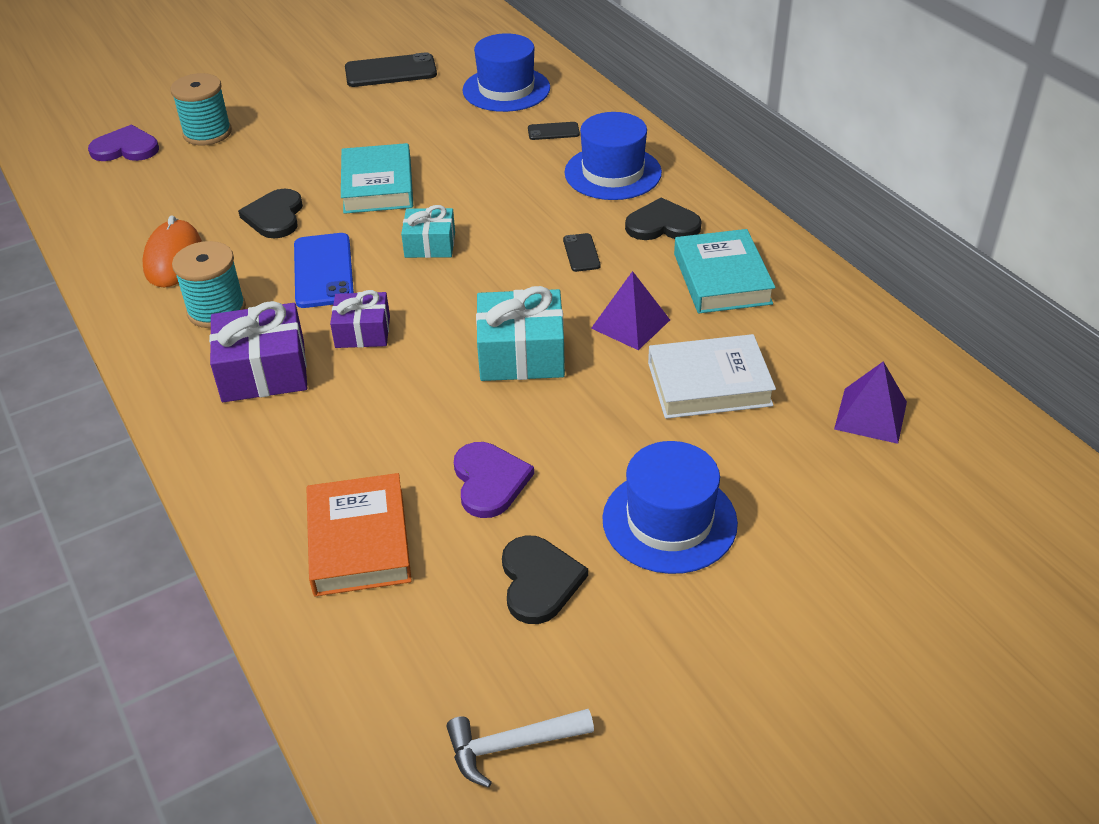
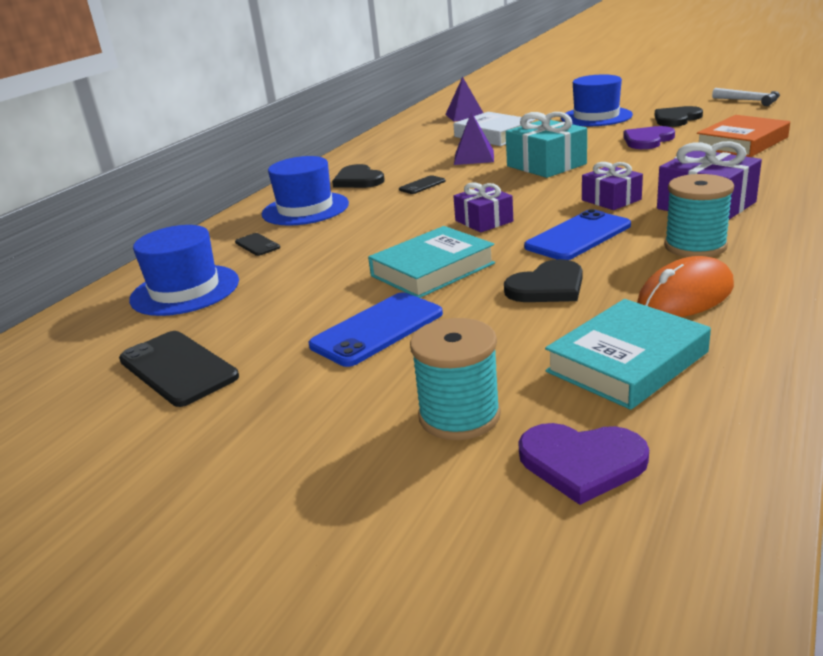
camera: 120 degrees left, 15 degrees down
purple heart [88,125,159,161] -> purple heart turned 45 degrees counterclockwise [518,423,649,505]
turquoise gift [401,205,455,258] -> purple gift [453,182,513,232]
turquoise book [674,229,775,313] -> turquoise book moved to [545,299,711,410]
none -> blue phone [309,293,443,367]

